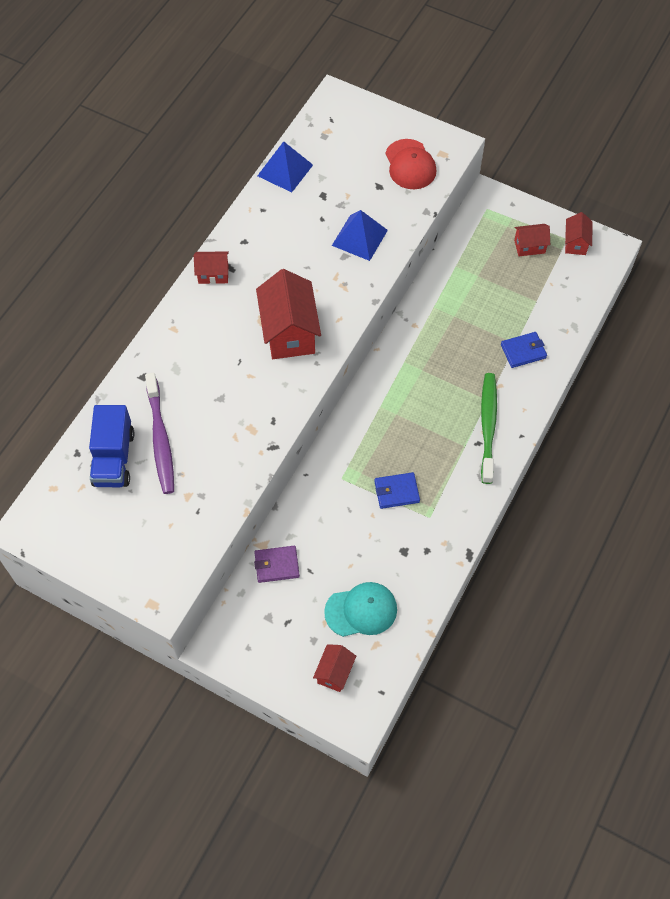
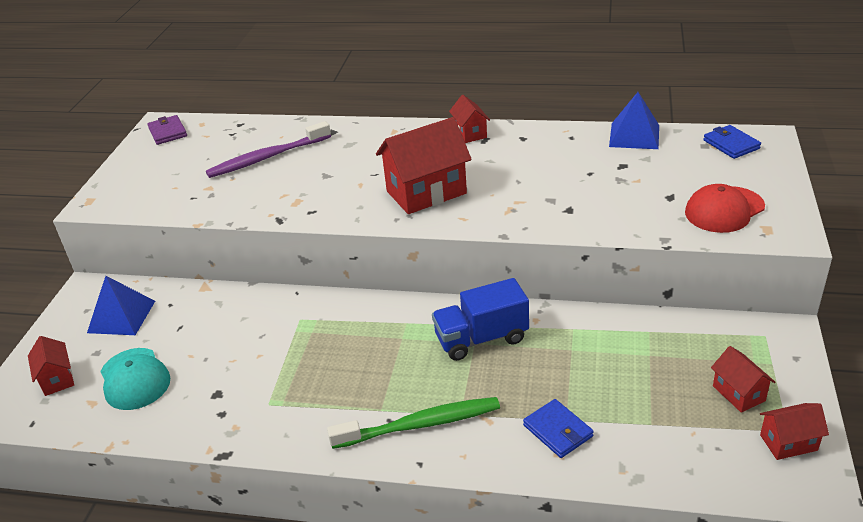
camera: 75 degrees right, 25 degrees down
blue truck [89,405,134,487] -> blue truck moved to [432,278,529,361]
purple wallet [254,546,300,583] -> purple wallet moved to [147,115,187,145]
red house [313,644,356,692] -> red house turned 60 degrees clockwise [28,336,74,396]
blue pyramid [332,210,388,261] -> blue pyramid moved to [87,276,155,335]
blue wallet [374,472,420,509] -> blue wallet moved to [703,125,761,159]

